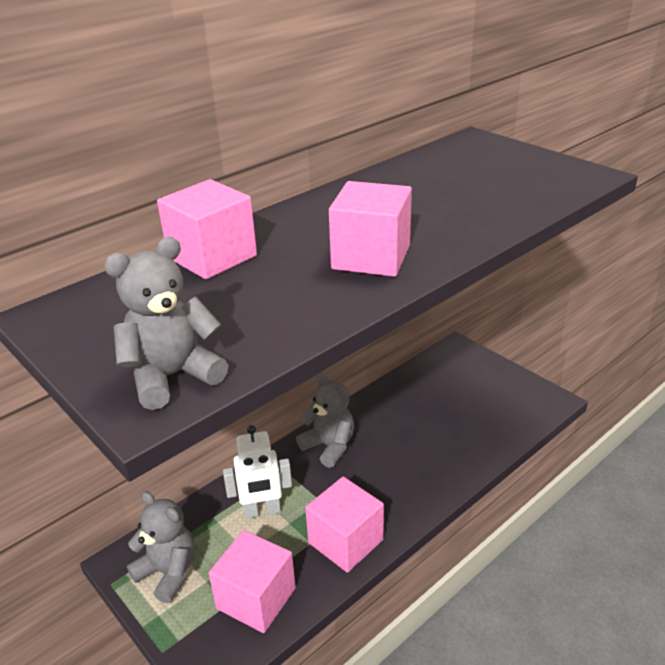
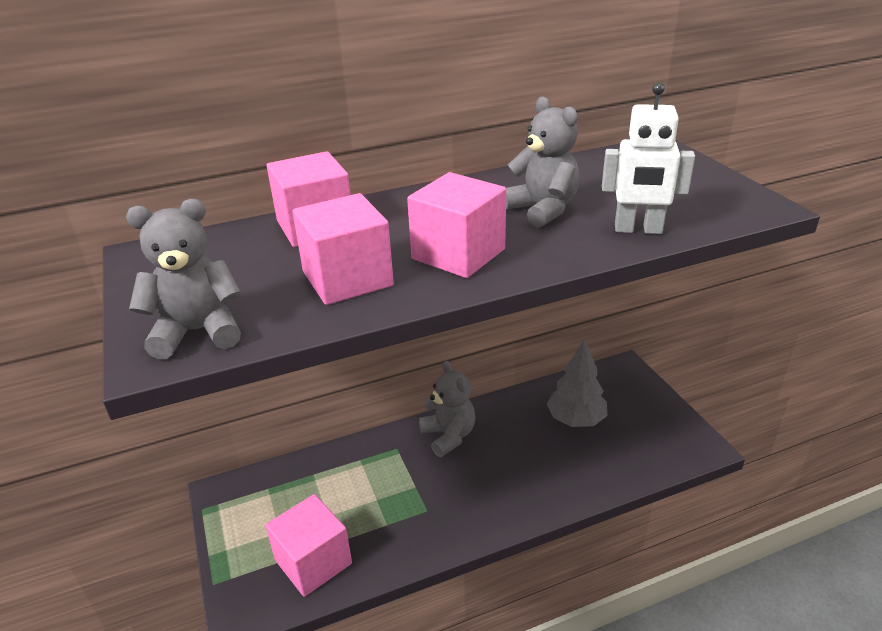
camera: 20 degrees right, 0 degrees up
grey teddy bear [127,491,195,603] -> grey teddy bear moved to [506,97,579,228]
white robot [223,425,292,519] -> white robot moved to [602,82,695,234]
pink cube [305,477,384,573] -> pink cube moved to [293,193,394,305]
none -> grey tree [547,339,607,427]

